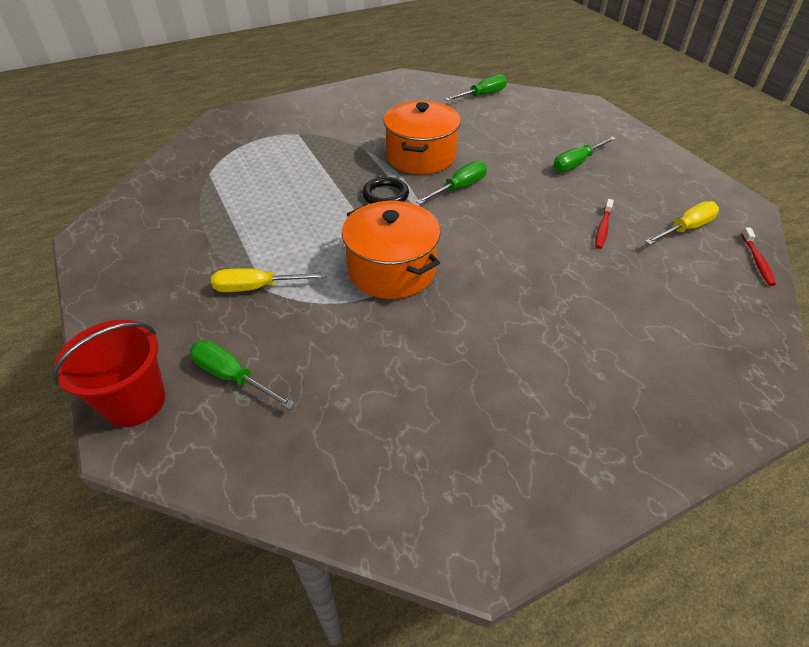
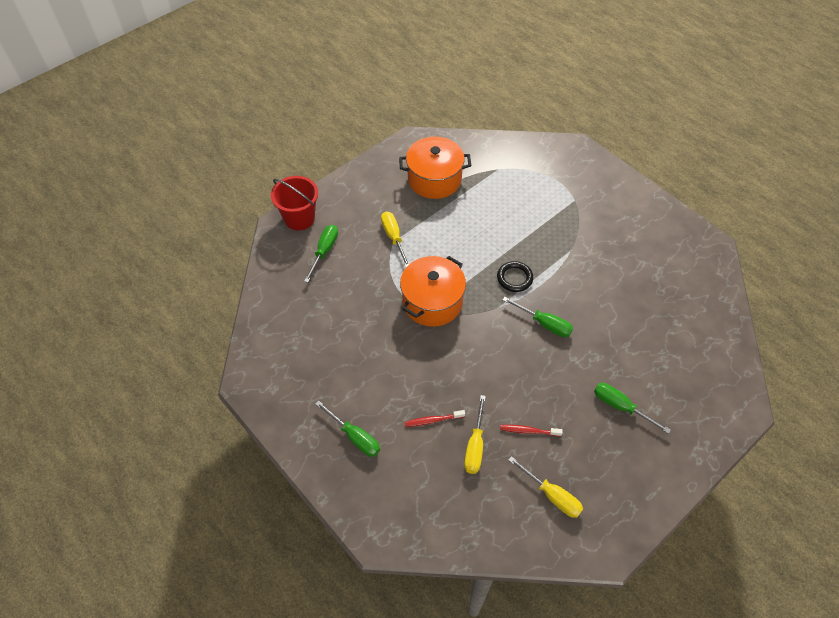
camera: 75 degrees right, 10 degrees up
orange pot [383,101,461,174] -> orange pot moved to [399,137,471,199]
green screwdriver [445,75,507,101] -> green screwdriver moved to [315,401,380,457]
red toothbrush [741,227,776,286] -> red toothbrush moved to [405,410,465,427]
none -> yellow screwdriver [464,395,486,474]

